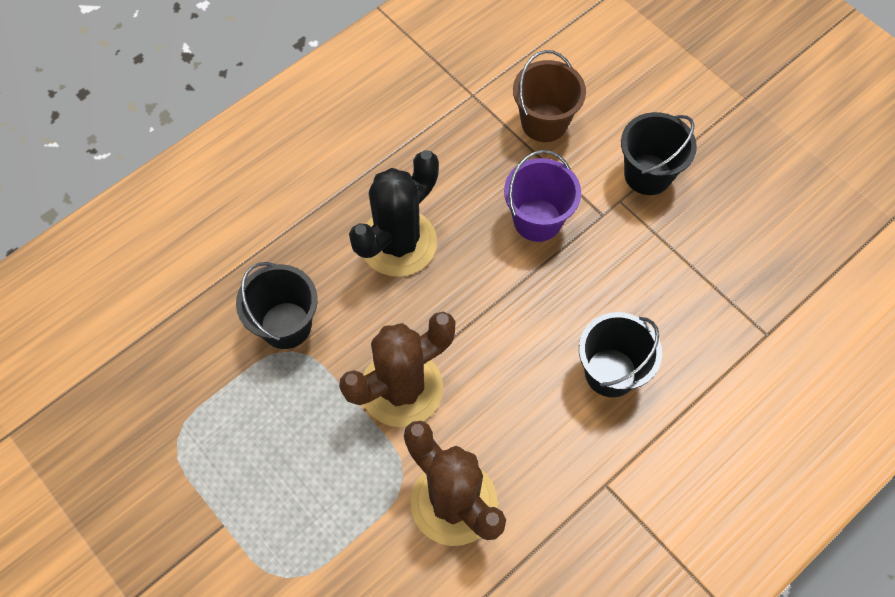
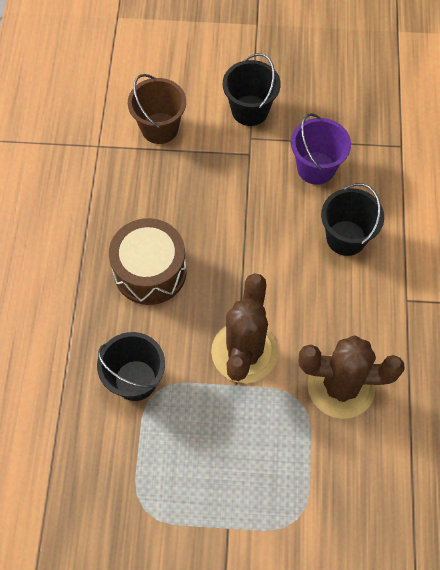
camera: 45 degrees left, 0 degrees up
black cactus [349,150,439,277] -> brown drum [109,218,187,305]
purple bucket [504,150,581,242] -> purple bucket moved to [291,113,351,185]

